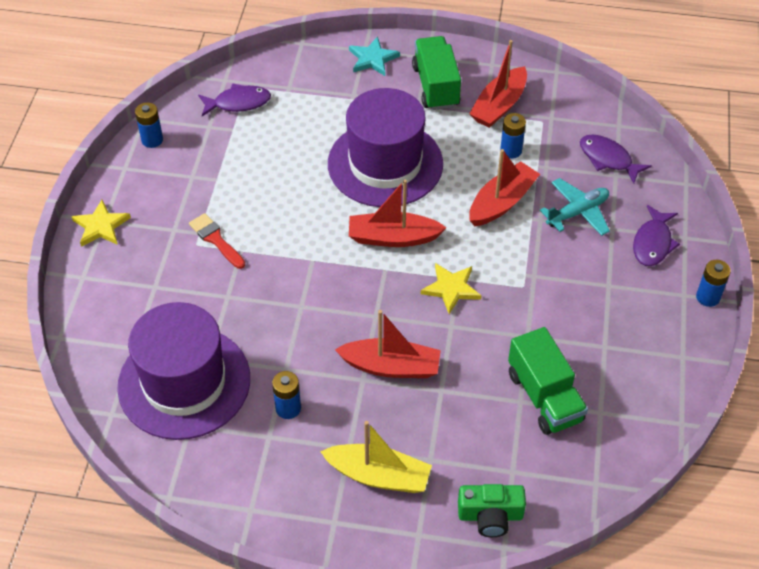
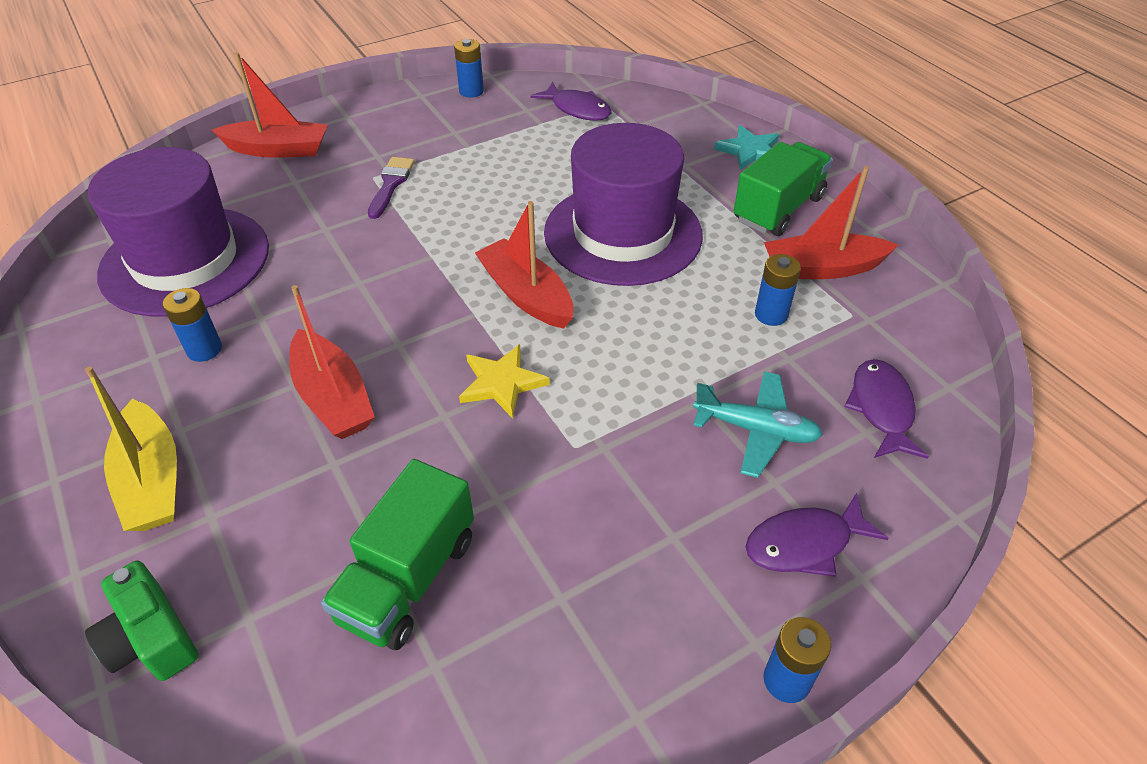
camera: 50 degrees right, 5 degrees down
yellow star [71,200,131,247] -> none
red brush [189,213,245,269] -> purple brush [368,157,415,219]
red boat [469,149,540,226] -> red boat moved to [212,53,328,158]

